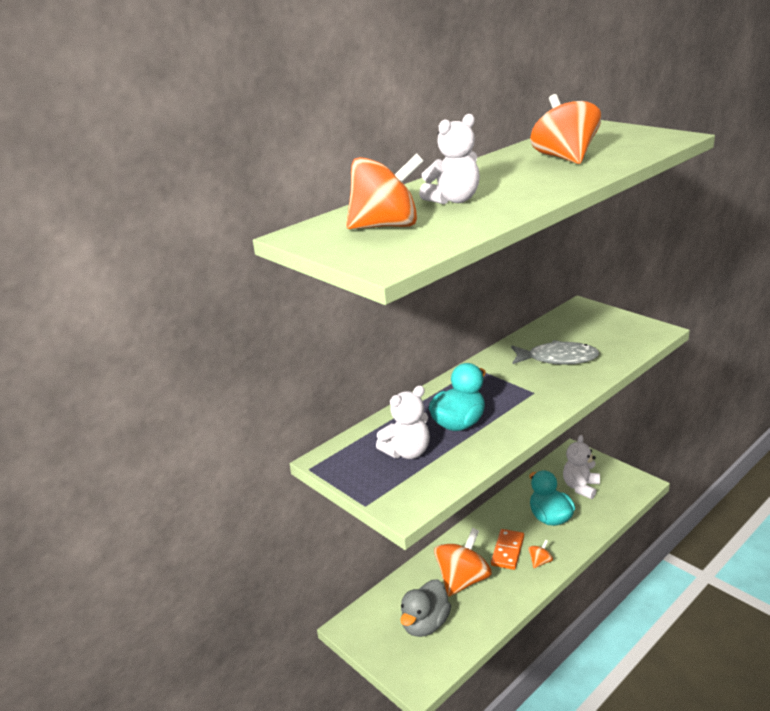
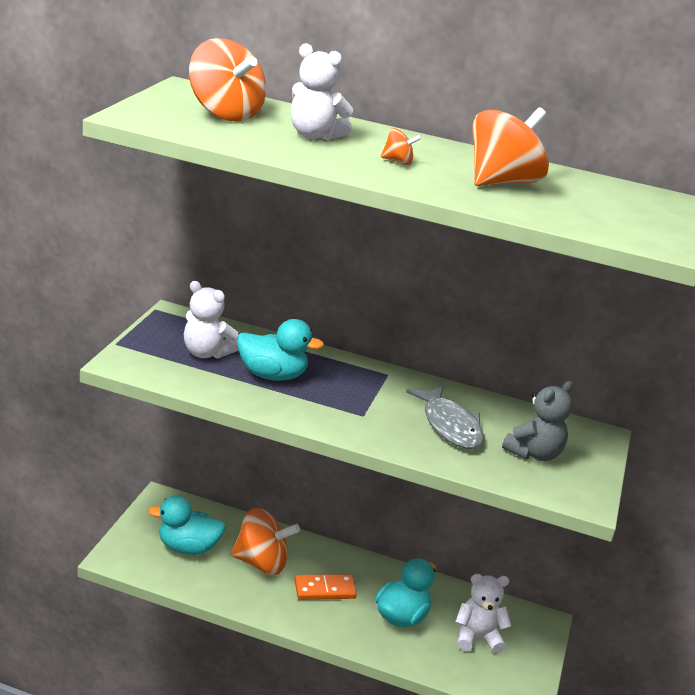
camera: 55 degrees right, 0 degrees up
grey duck [400,579,451,637] -> turquoise duck [148,496,226,555]
orange spinning top [528,540,553,568] -> orange spinning top moved to [381,128,422,165]
none -> grey teddy bear [502,381,573,461]

